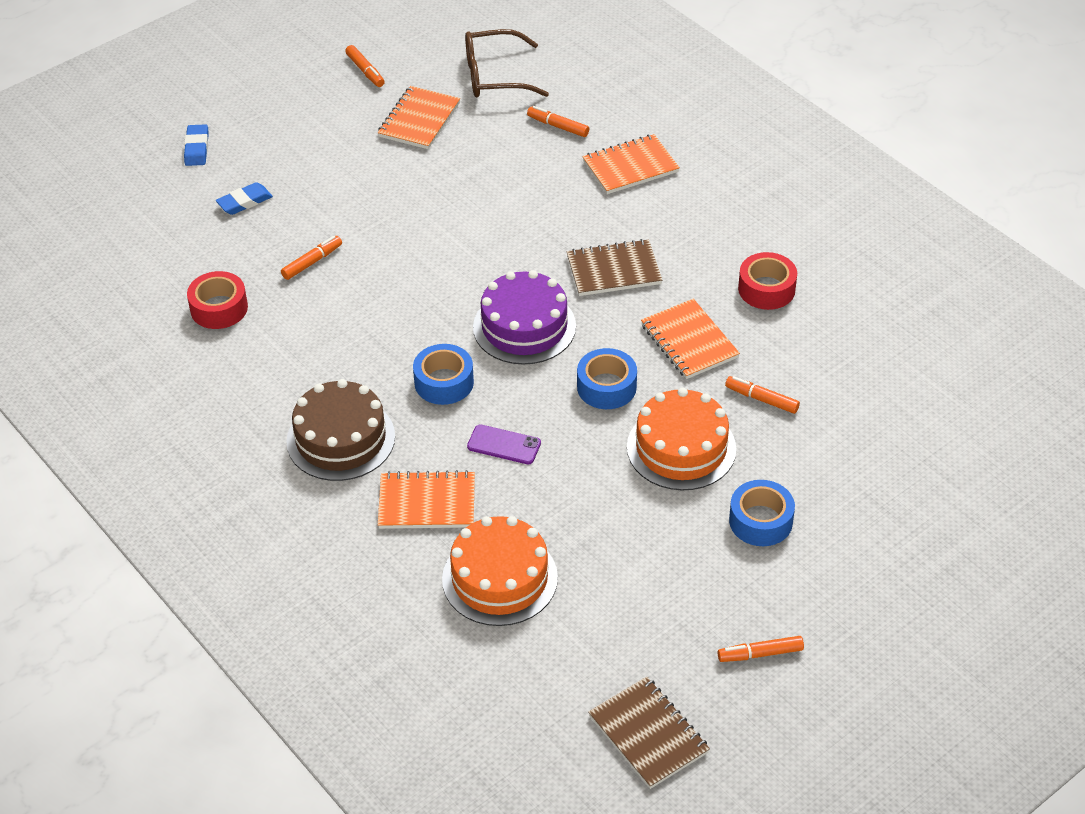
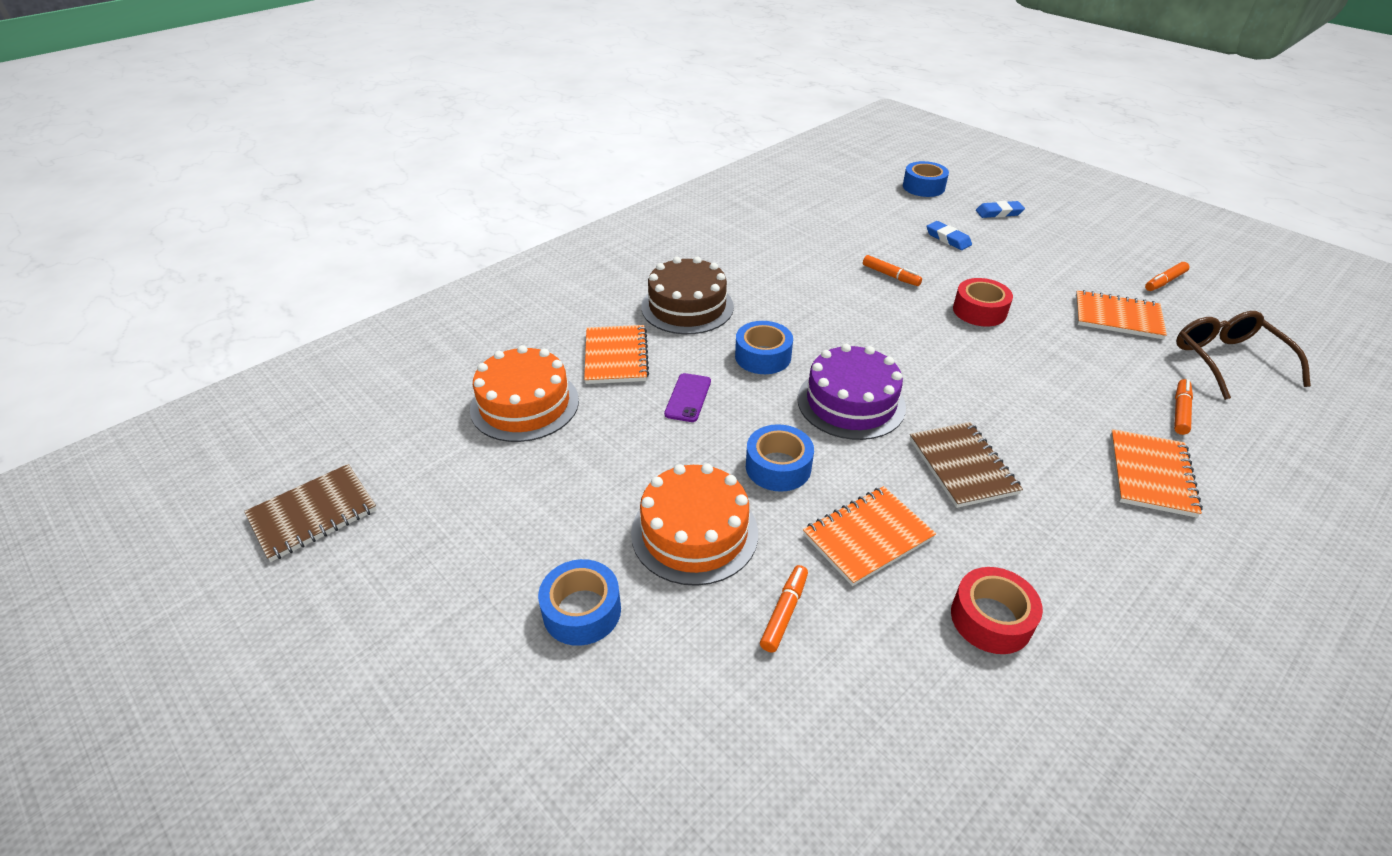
camera: 85 degrees right, 5 degrees down
red tape [187,271,248,329] -> red tape moved to [953,278,1013,327]
orange notebook [582,134,680,194] -> orange notebook turned 45 degrees clockwise [1110,429,1203,518]
orange marker [718,636,804,662] -> none
none -> blue tape [903,161,949,197]

